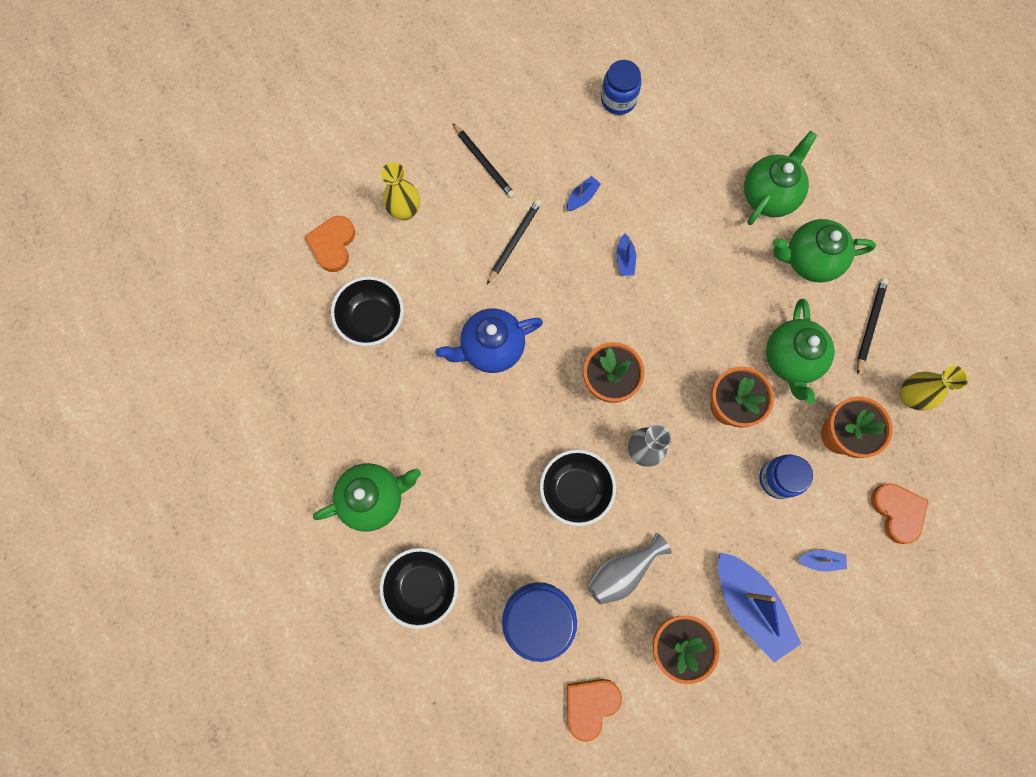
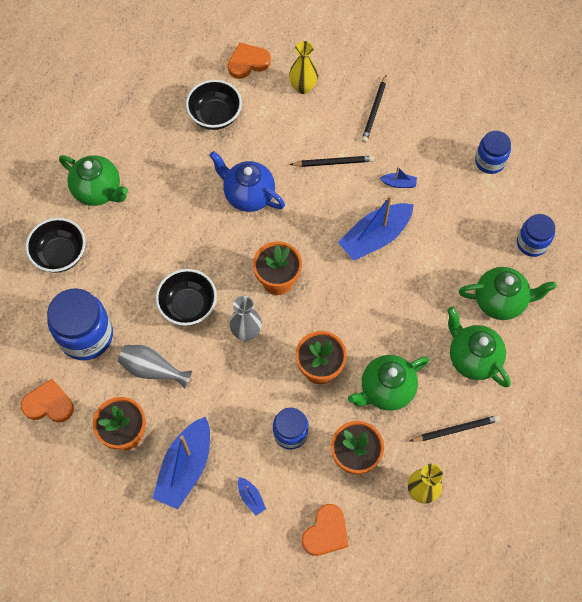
camera: 55 degrees right, 10 degrees down
blue boat [616,234,636,276] -> blue boat [338,195,414,261], size x2.29
none -> blue jar [517,214,555,257]

